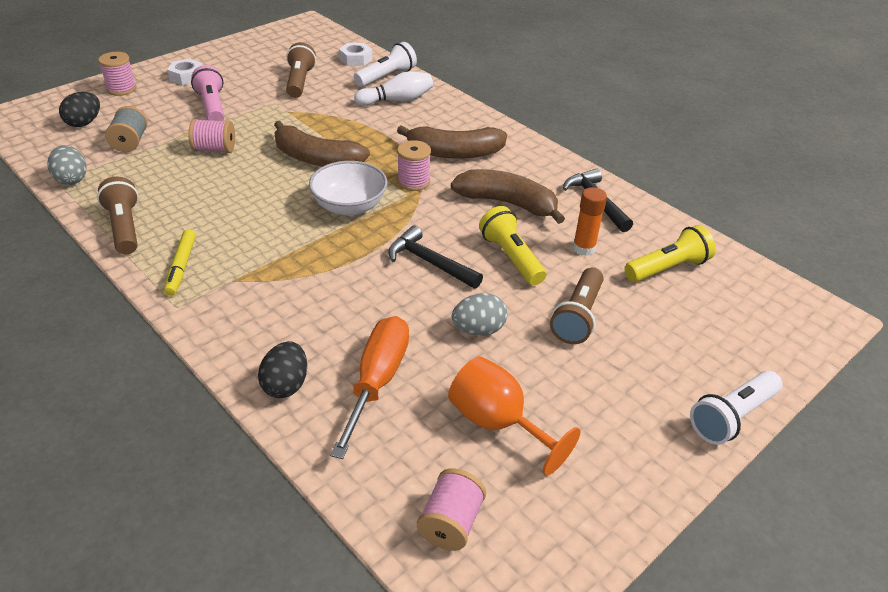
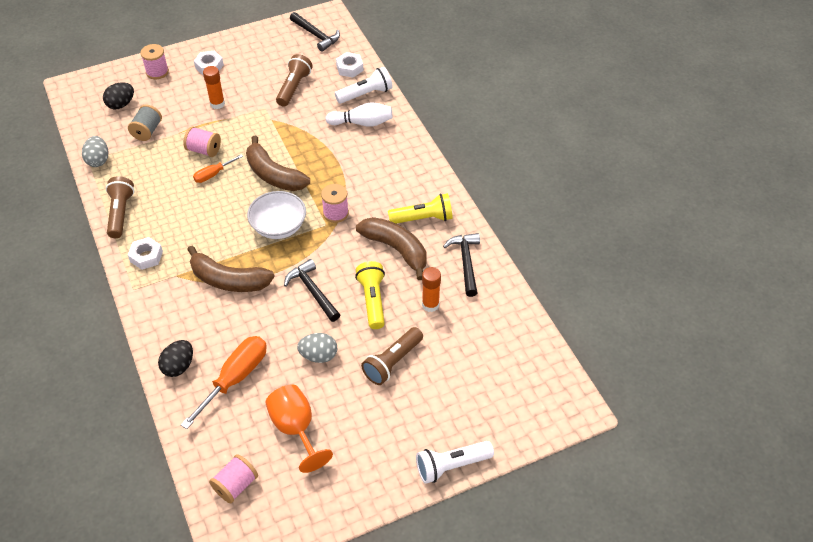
camera: 20 degrees right, 10 degrees up
yellow marker [164,229,196,296] -> white nut [128,237,163,270]
pink flashlight [191,65,224,121] -> orange glue stick [203,66,225,109]
brown banana [397,125,507,159] -> brown banana moved to [187,246,275,292]
yellow flashlight [625,225,716,282] -> yellow flashlight moved to [388,193,453,224]
none -> orange screwdriver [193,154,243,183]
none -> black hammer [290,12,340,51]

